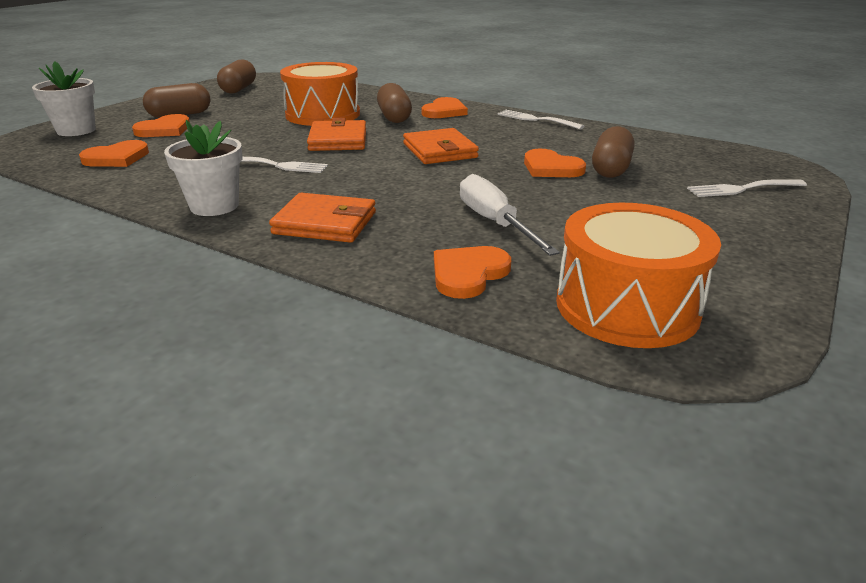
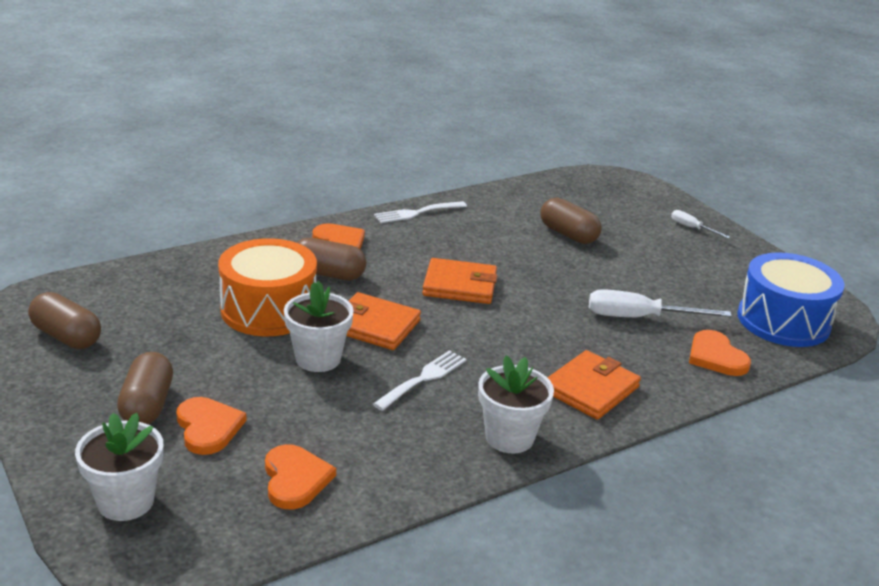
camera: 65 degrees left, 0 degrees up
orange heart [524,149,586,177] -> none
orange drum [556,203,721,348] -> blue drum [737,252,845,347]
white fork [687,180,807,197] -> none
none -> white flower pot [284,281,354,372]
none -> white screwdriver [671,210,730,238]

